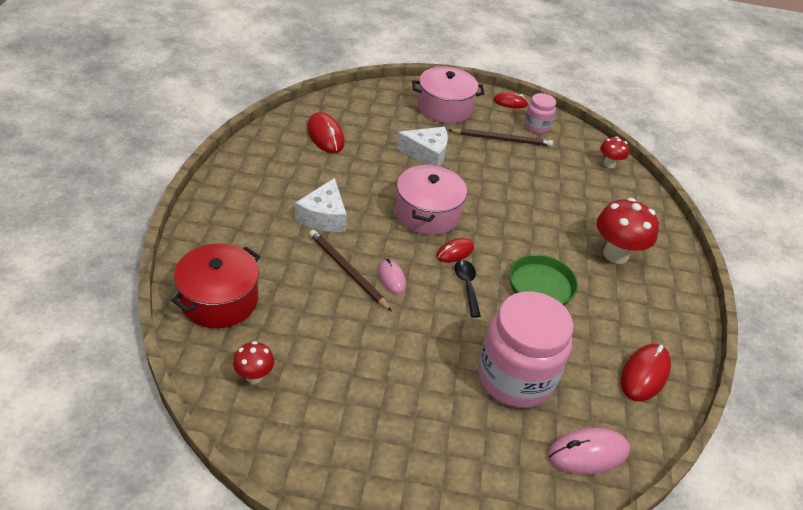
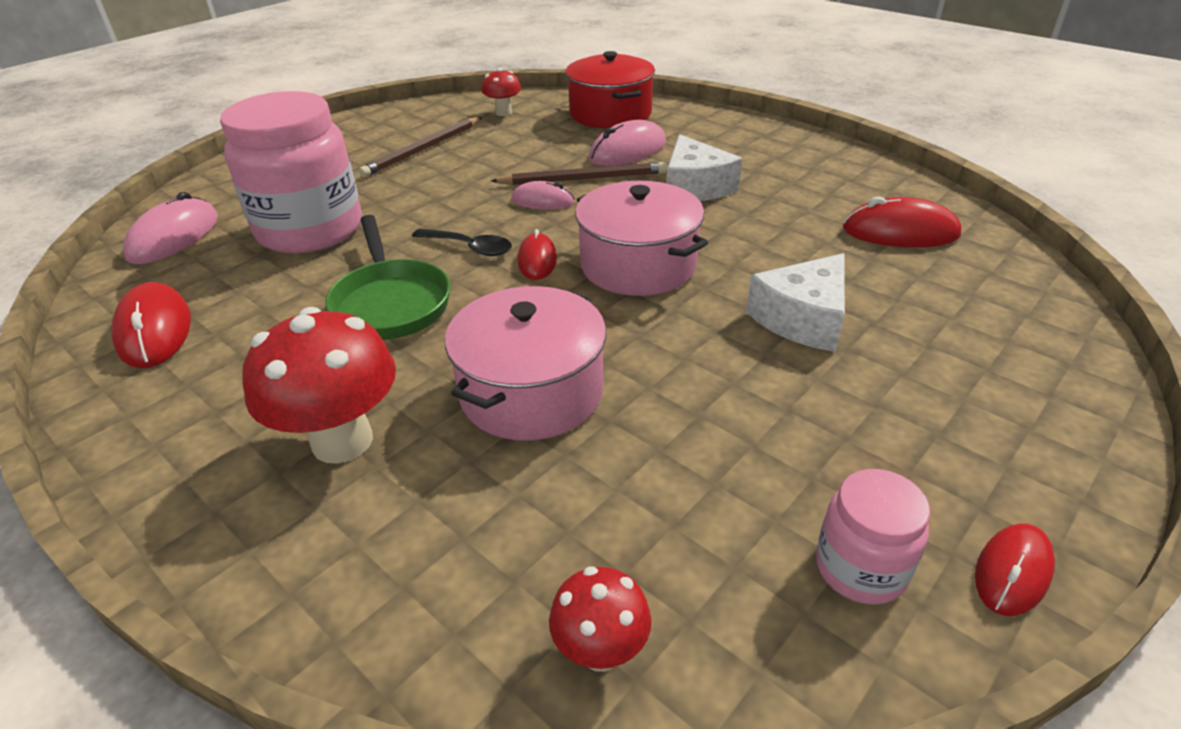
camera: 130 degrees right, 5 degrees down
white cheese [295,178,347,232] -> white cheese turned 150 degrees counterclockwise [666,134,742,201]
pink pot [412,67,485,123] -> pink pot moved to [445,286,606,441]
brown pencil [448,128,553,147] -> brown pencil moved to [359,117,482,177]
none -> pink mouse [589,120,666,166]

